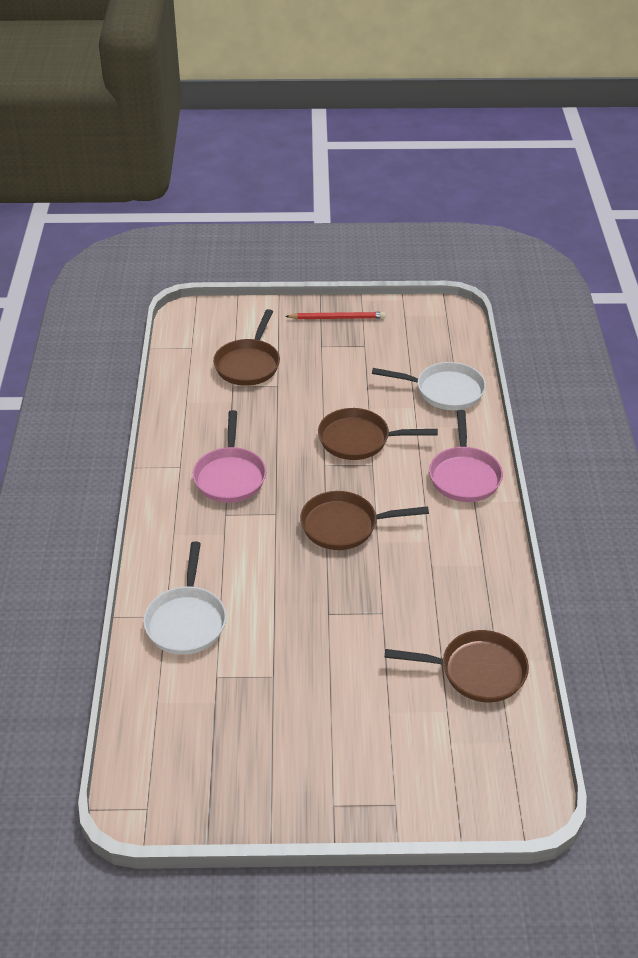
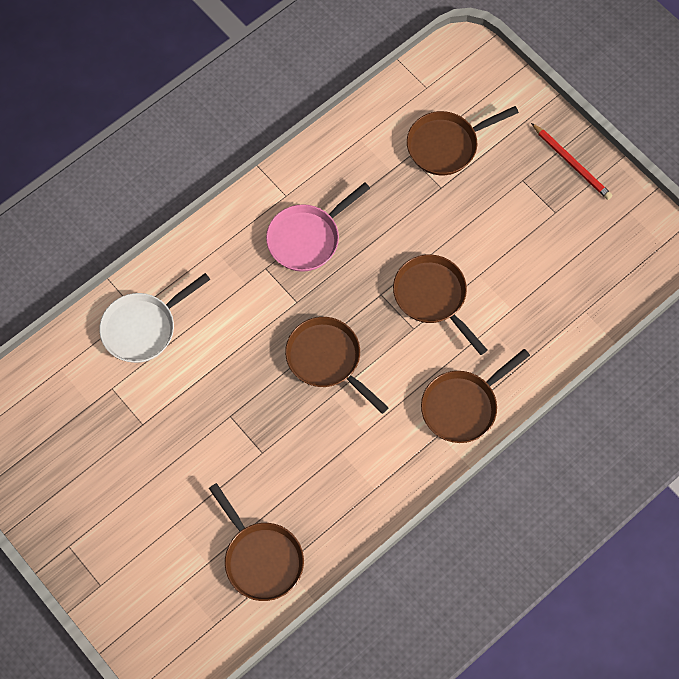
camera: 50 degrees right, 25 degrees up
white pan [372,362,486,410] -> none
pink pan [429,410,503,502] -> brown pan [421,349,530,443]

